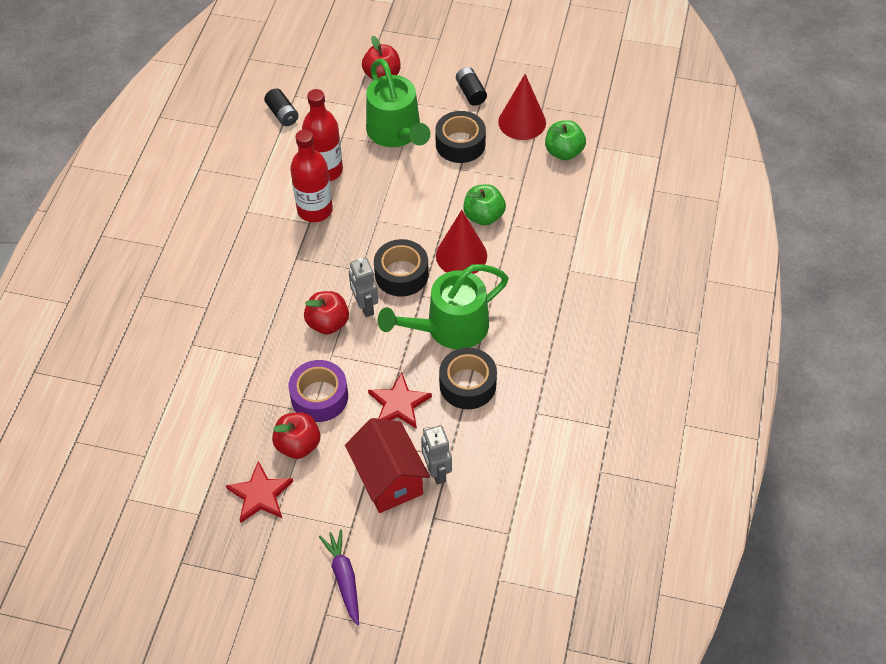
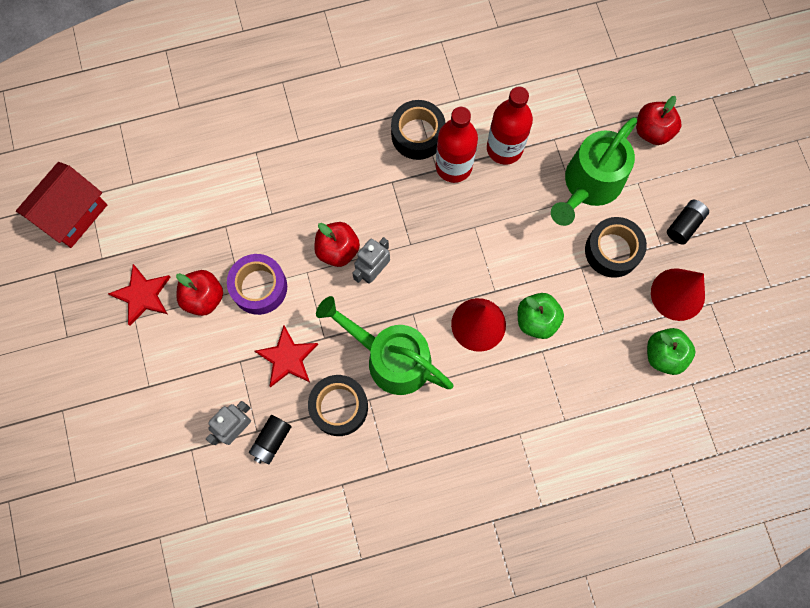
camera: 60 degrees right, 20 degrees up
black battery [264,88,299,126] -> black battery moved to [249,415,292,464]
purple carrot [319,529,359,626] -> none
red house [345,418,430,513] -> red house moved to [16,162,107,248]
black tape [374,239,429,297] -> black tape moved to [391,100,445,160]

